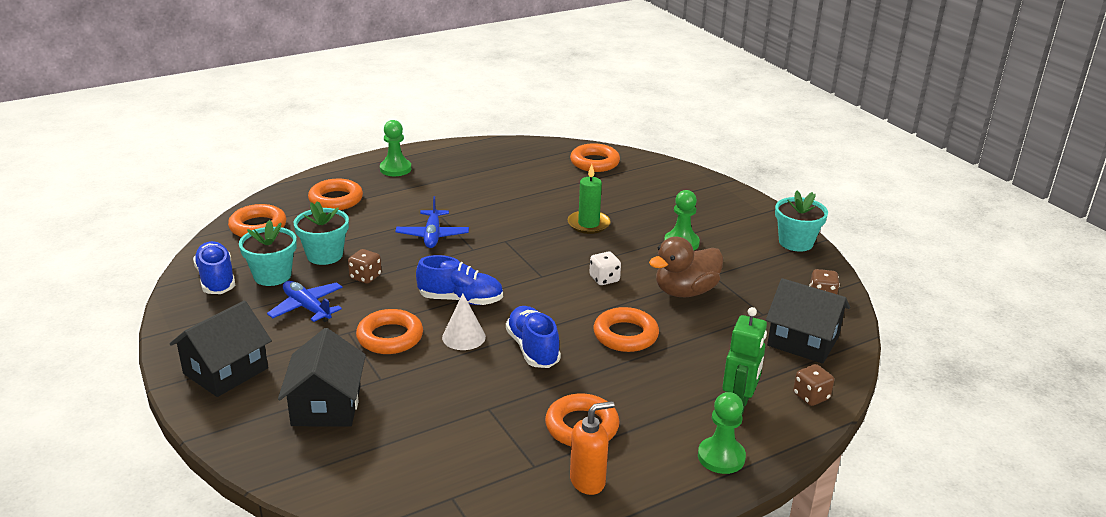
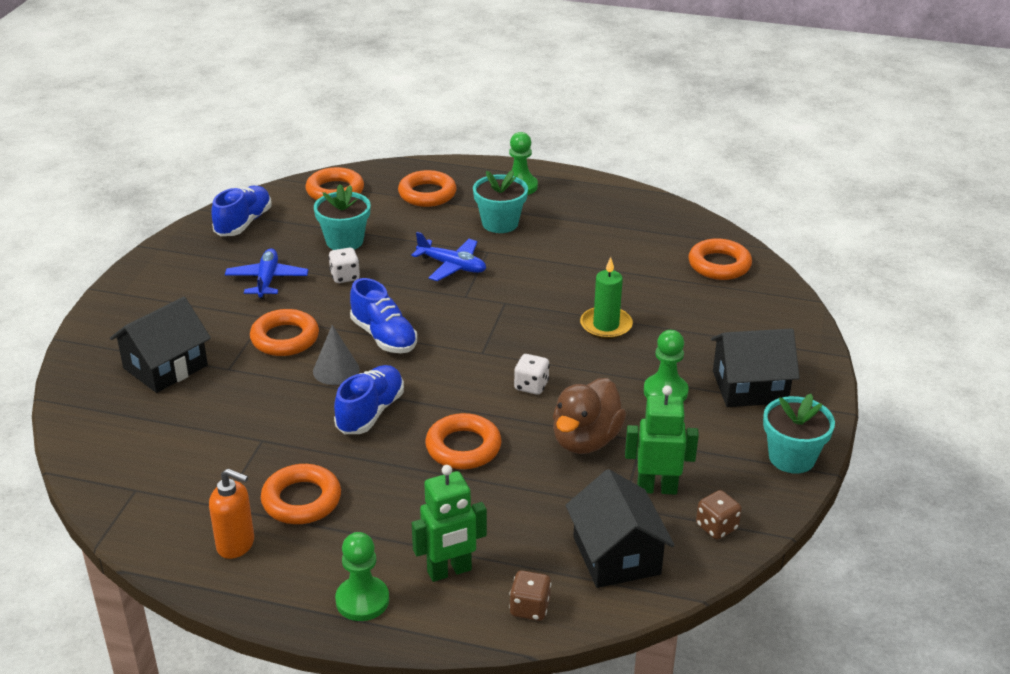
camera: 45 degrees right, 5 degrees up
black house [169,300,272,397] -> black house moved to [711,328,800,407]
turquoise flower pot [239,220,297,286] -> turquoise flower pot moved to [473,170,528,233]
brown dice [348,249,381,284] -> white dice [328,248,360,283]
blue plane [395,196,469,248] -> blue plane turned 105 degrees counterclockwise [412,232,486,281]
white cone [442,293,486,350] -> grey cone [313,325,360,385]
brown duck [649,237,723,297] -> brown duck turned 75 degrees counterclockwise [553,378,626,454]
none -> green robot [625,385,699,495]

